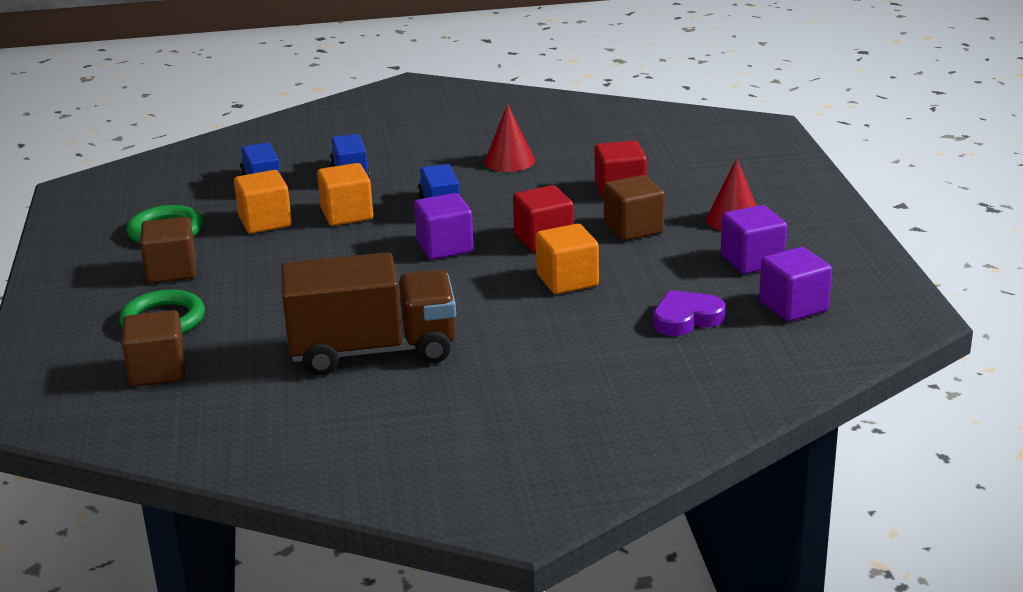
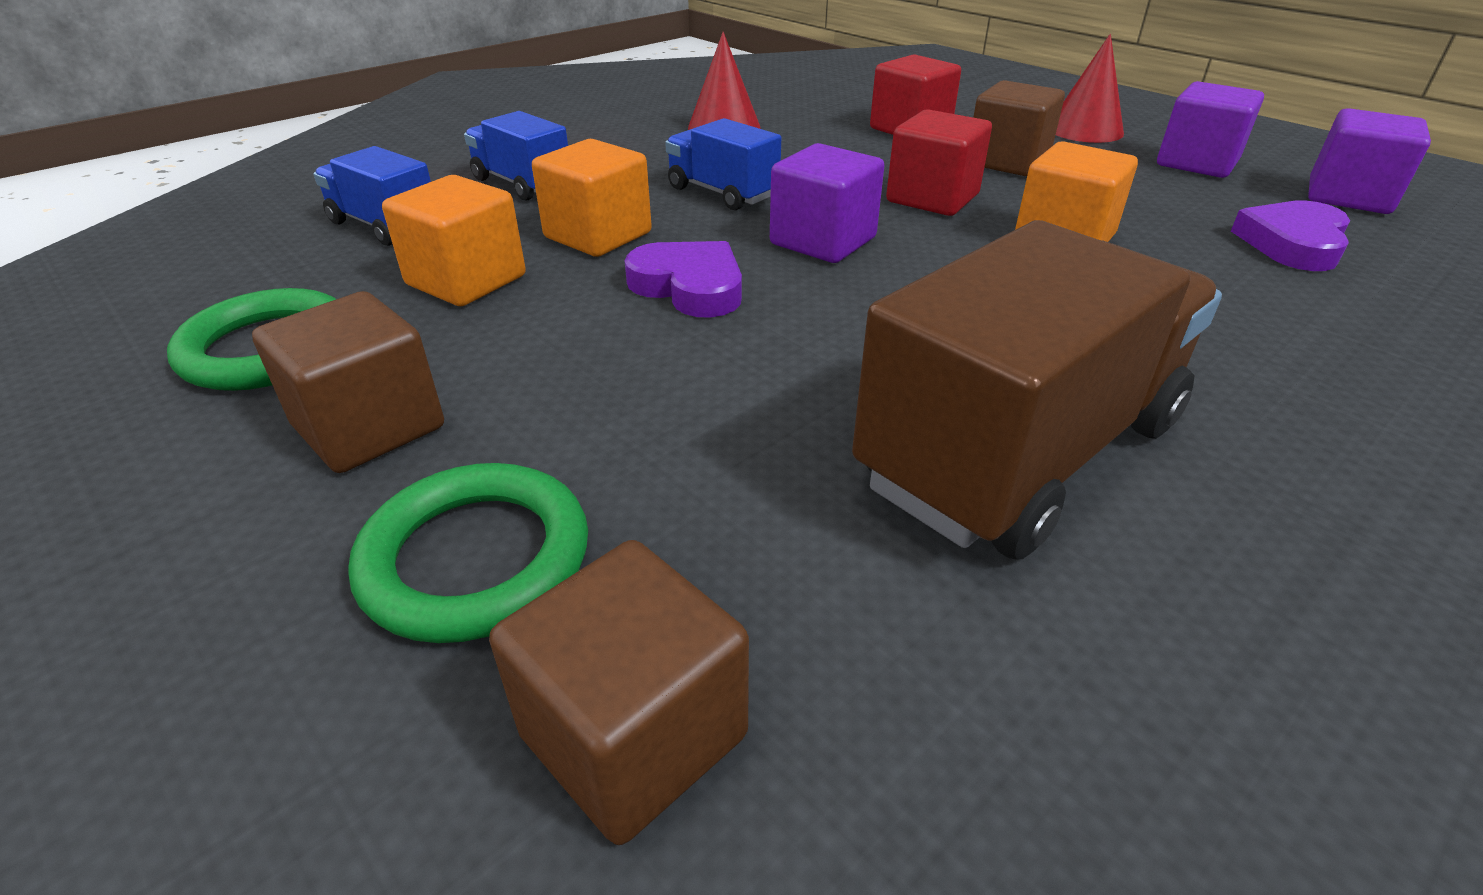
camera: 35 degrees left, 10 degrees up
none -> purple heart [624,241,742,318]

